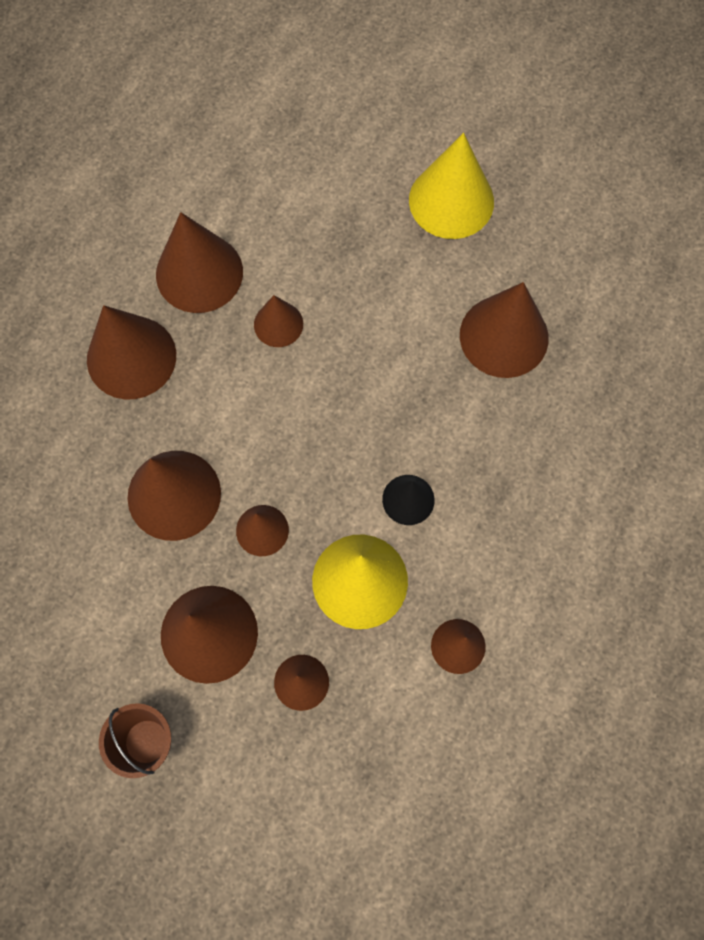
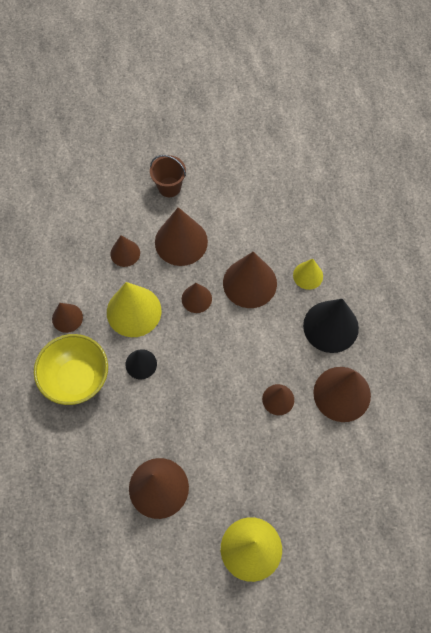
camera: 140 degrees right, 5 degrees down
brown cone [87,305,176,400] -> black cone [303,299,359,353]
none -> yellow bowl [34,334,108,405]
none -> yellow cone [293,259,323,290]

